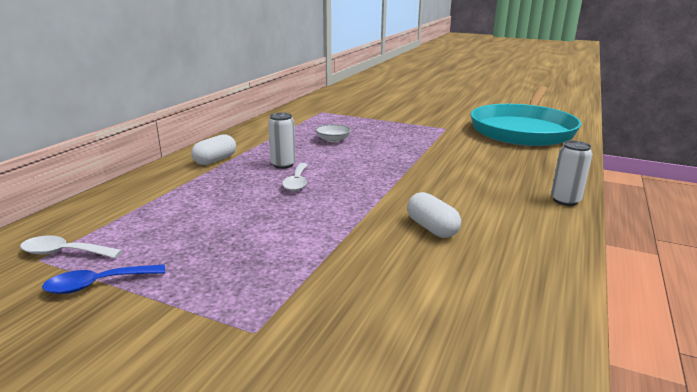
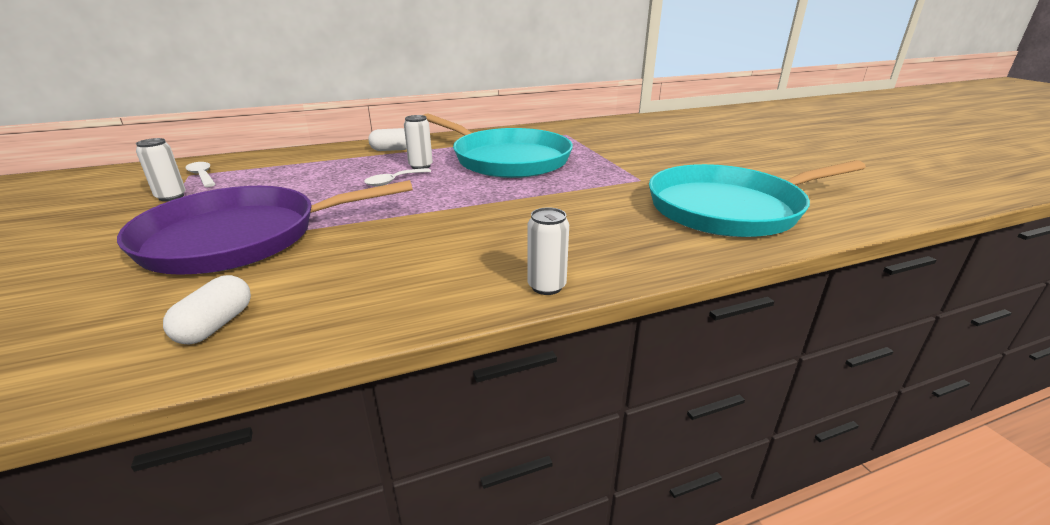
camera: 45 degrees right, 5 degrees up
blue spoon [42,264,165,294] -> white can [136,138,186,201]
white bowl [315,124,351,143] -> turquoise pan [424,113,573,178]
white capsule [407,192,461,238] -> white capsule moved to [163,275,251,345]
none -> purple pan [117,180,413,275]

